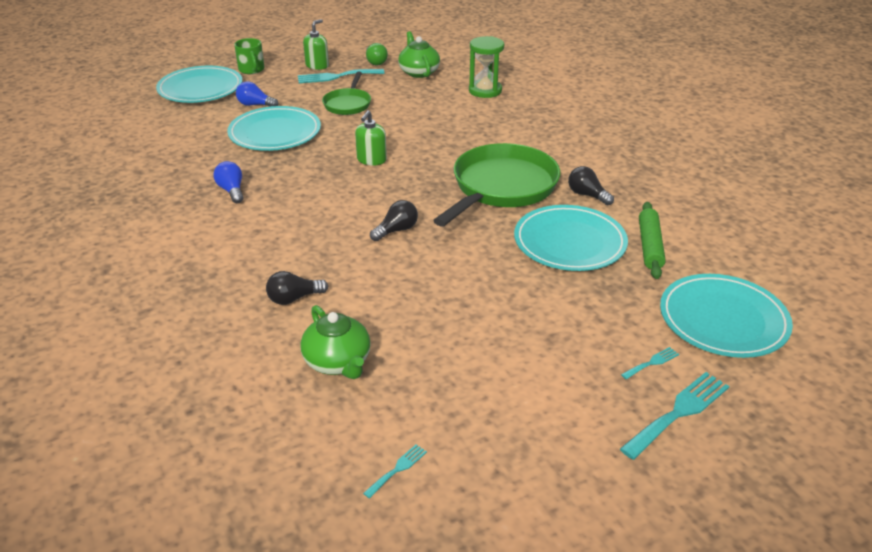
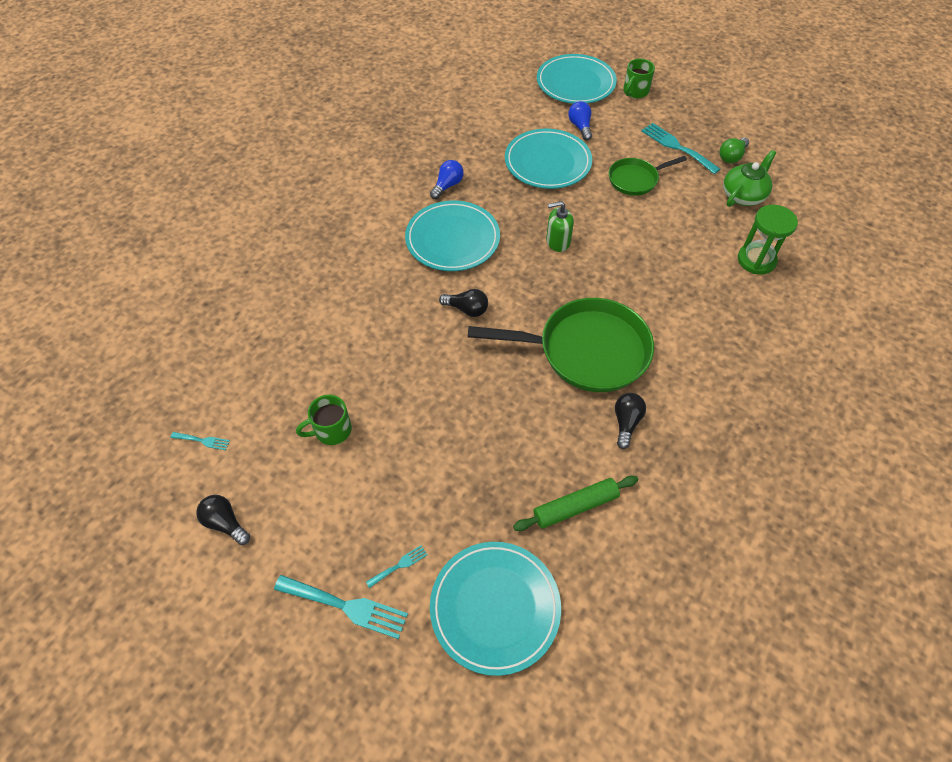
camera: 60 degrees right, 20 degrees up
black light bulb [266,271,328,305] -> black light bulb moved to [196,495,250,545]
green teapot [300,305,371,379] -> none
green soap dispenser [303,19,329,70] -> none
turquoise plate [514,205,628,271] -> turquoise plate moved to [405,201,500,271]
turquoise fork [621,347,679,379] -> turquoise fork turned 60 degrees counterclockwise [366,545,428,588]
none -> green mug [296,395,352,445]

